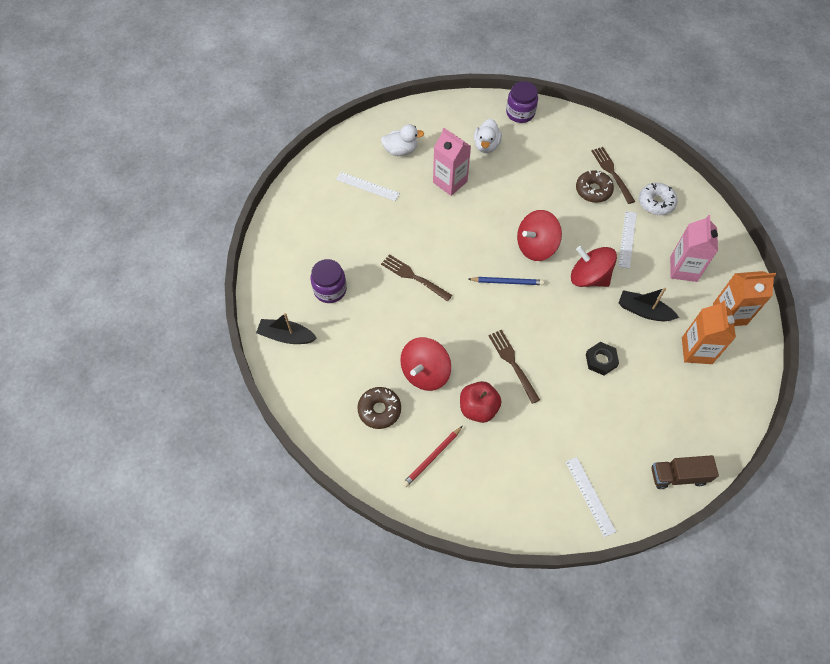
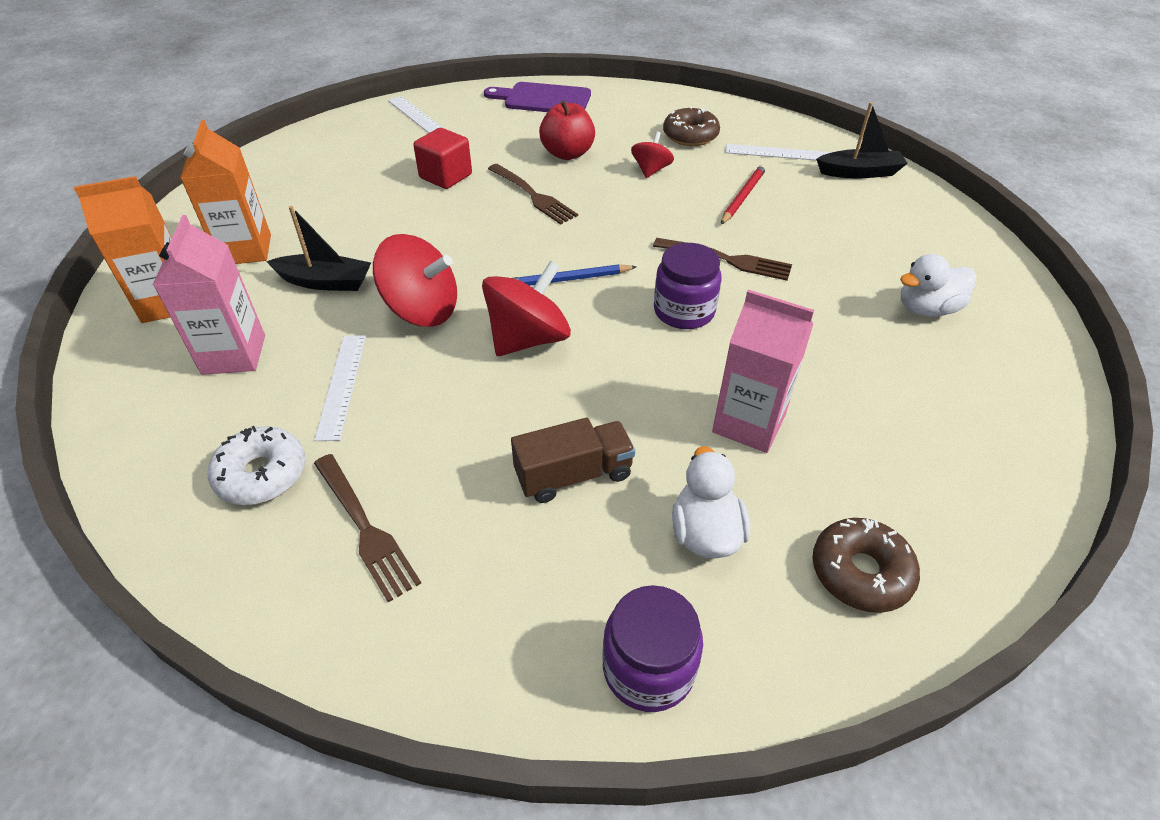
camera: 165 degrees right, 15 degrees down
purple jar [311,259,347,303] -> purple jar moved to [654,243,721,329]
white ruler [336,172,400,201] -> white ruler moved to [726,144,830,160]
white duck [381,124,424,156] -> white duck moved to [900,254,976,317]
red spinning top [400,337,451,391] -> red spinning top [631,132,674,178], size x0.57
red pencil [402,426,463,487] -> red pencil moved to [721,164,766,224]
brown donut [576,170,614,203] -> brown donut moved to [812,518,920,613]
black nut [586,342,619,376] -> none
brown truck [652,455,719,489] -> brown truck moved to [511,418,635,503]
none -> red cube [413,128,472,189]
none -> purple cutting board [484,82,591,112]

